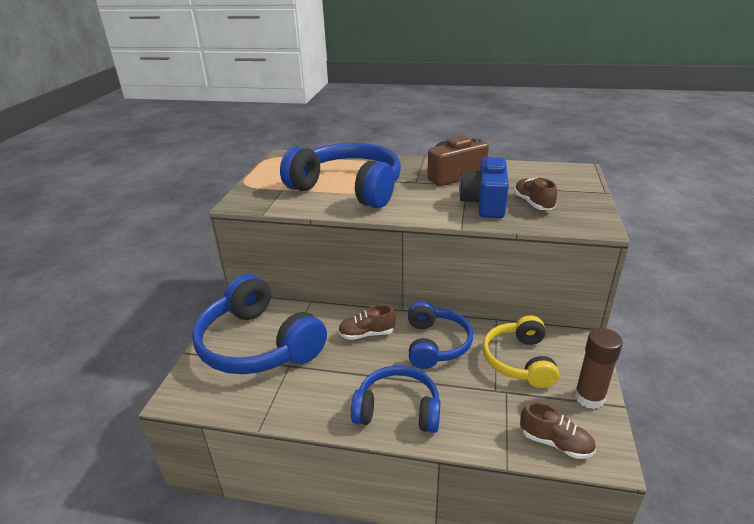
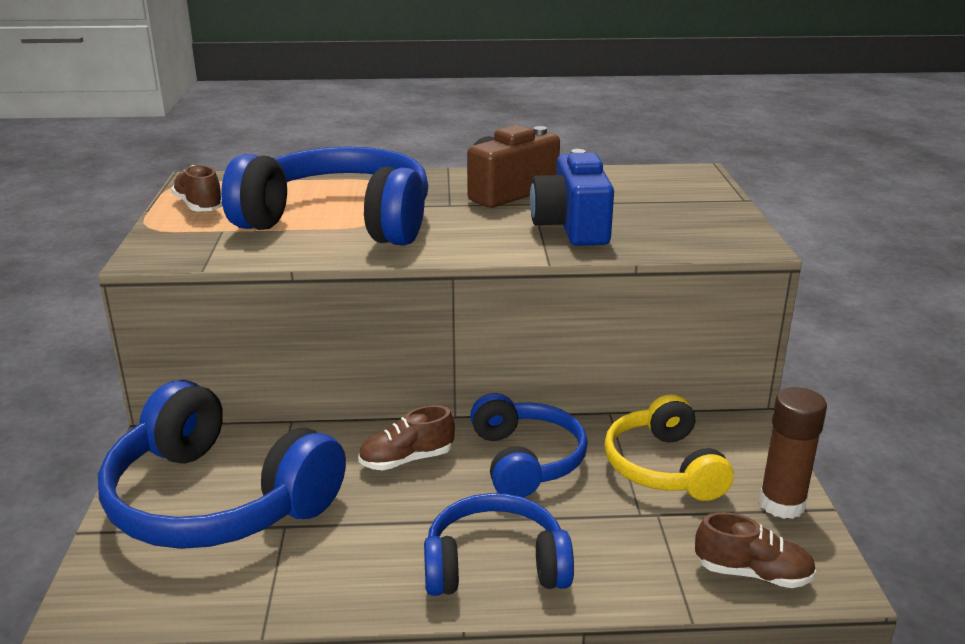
camera: 15 degrees left, 5 degrees down
brown shoe [514,177,557,210] -> brown shoe moved to [171,165,223,212]

